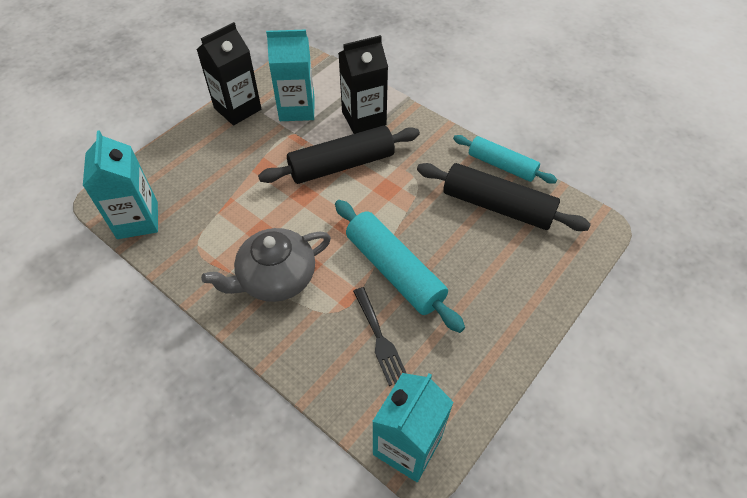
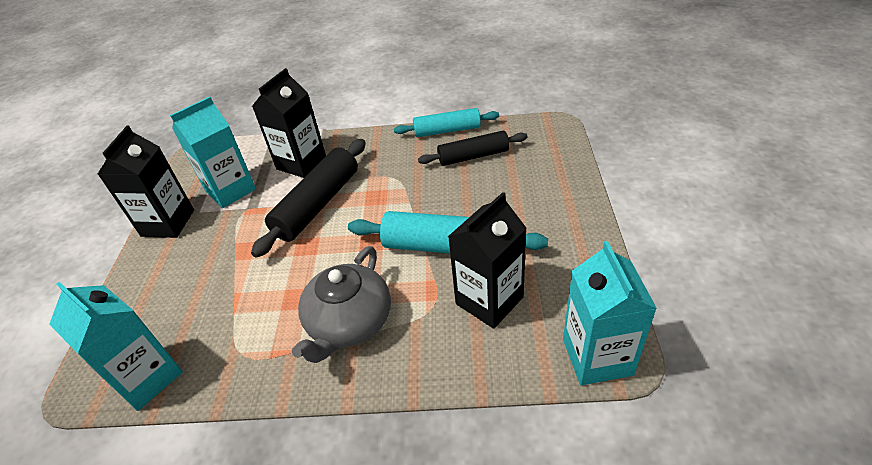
camera: 35 degrees left, 10 degrees down
black fork [353,287,407,386] -> black carton [448,192,527,329]
black rolling pin [417,163,591,231] -> black rolling pin [418,131,528,166], size x0.66

